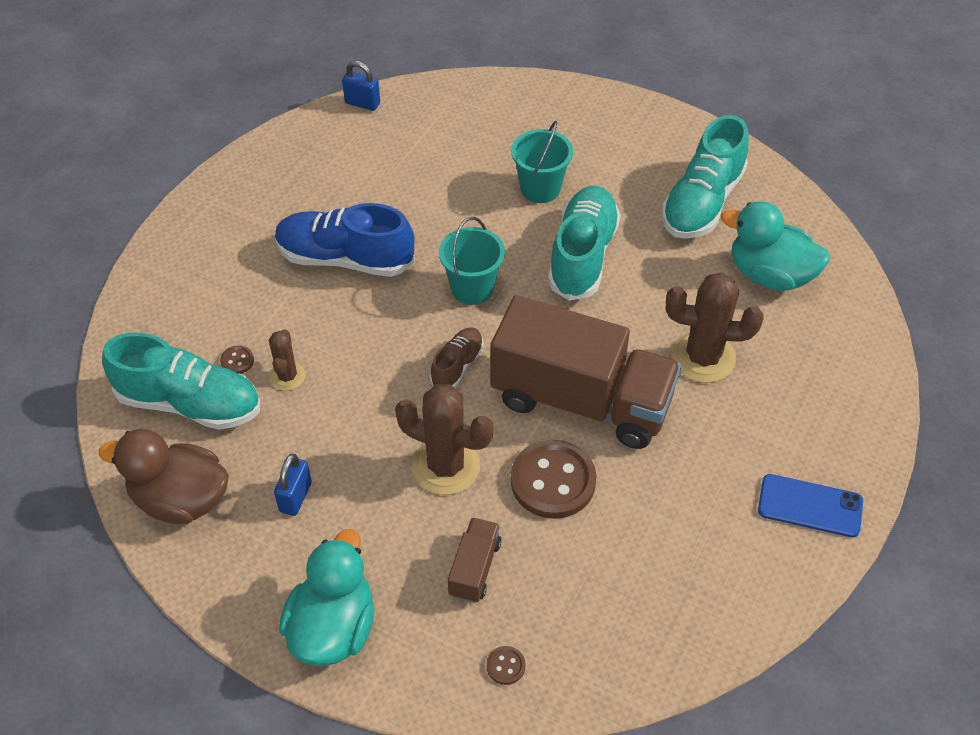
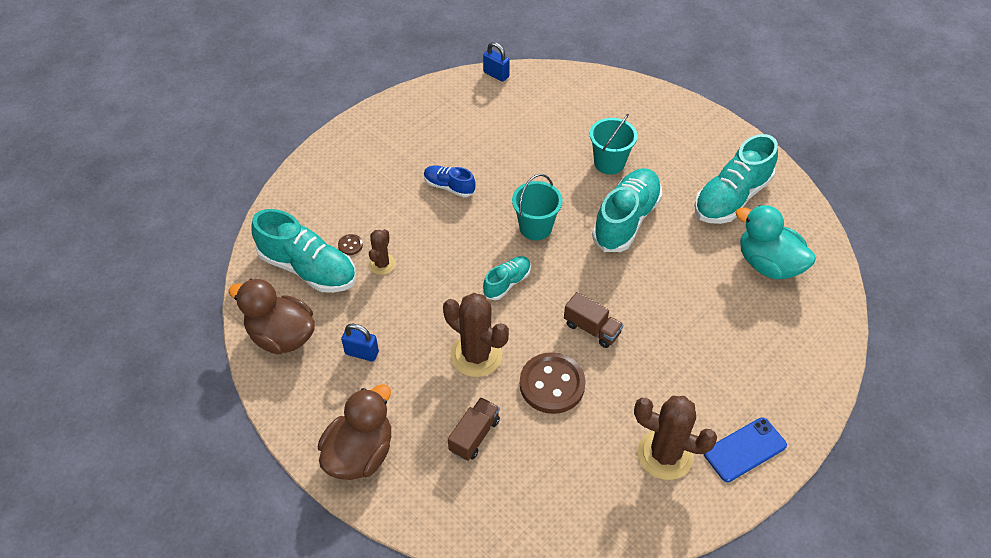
camera: 15 degrees right, 0 degrees up
blue padlock [274,454,312,516] -> blue padlock turned 75 degrees clockwise [341,324,379,362]
blue shoe [275,203,415,277] -> blue shoe [424,165,476,197], size x0.53
turquoise duck [279,529,375,666] -> brown duck [318,384,391,480]
brown shoe [430,327,484,388] -> turquoise shoe [483,256,531,300]
brown button [486,646,526,685] -> none
brown truck [490,295,681,449] -> brown truck [564,292,624,348], size x0.42
brown cactus [666,272,764,383] -> brown cactus moved to [634,396,717,480]
blue phone [758,474,863,538] -> blue phone turned 60 degrees counterclockwise [704,417,787,482]

